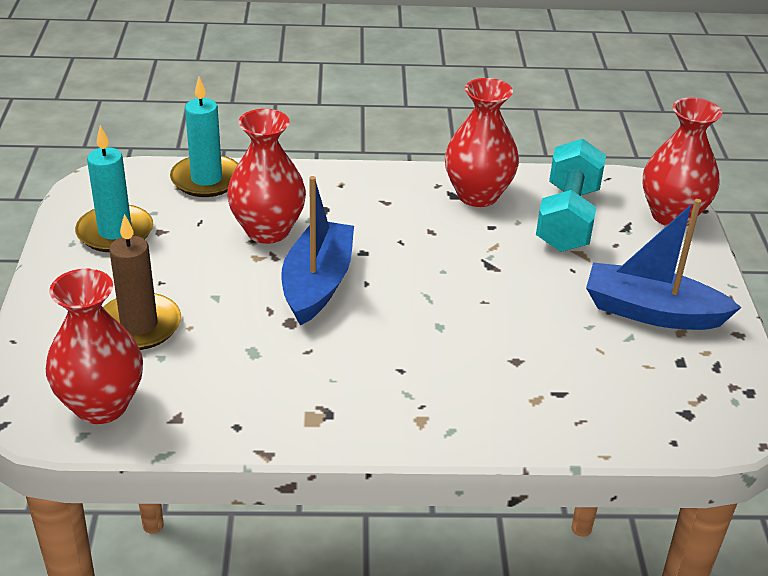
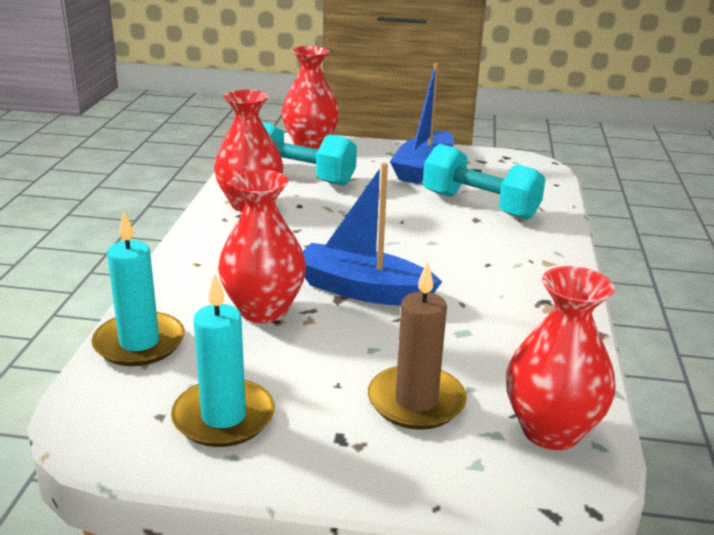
camera: 80 degrees left, 10 degrees down
none -> turquoise dumbbell [423,144,546,220]

